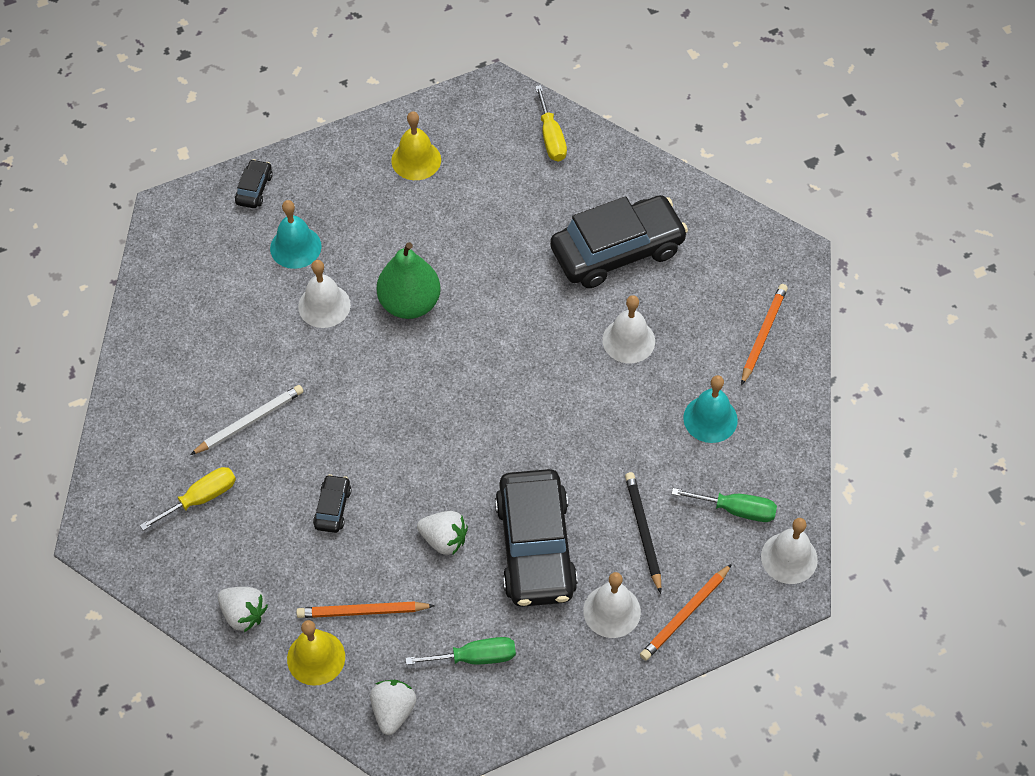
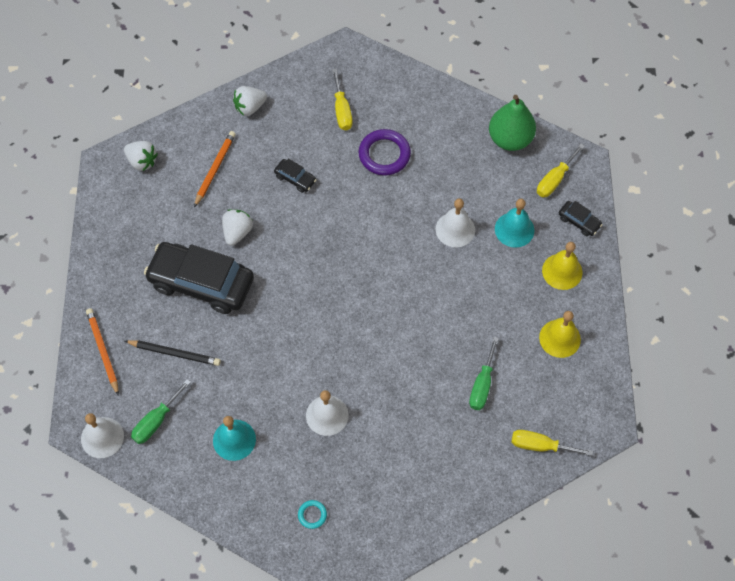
camera: 115 degrees right, 5 degrees up
white pencil [190,385,304,455] -> purple ring [358,129,411,176]
yellow bell [287,620,345,686] -> yellow bell moved to [542,242,583,290]
green pear [377,242,441,319] -> green pear moved to [489,95,536,151]
green screwdriver [405,637,516,665] -> green screwdriver moved to [469,337,499,410]
white strawberry [417,511,468,555] -> white strawberry turned 150 degrees clockwise [222,209,253,246]
black car [550,195,688,288] -> none
white bell [583,572,641,638] -> none
orange pencil [741,284,788,385] -> none
none -> turquoise ring [298,500,327,529]
none -> yellow screwdriver [537,144,585,197]

